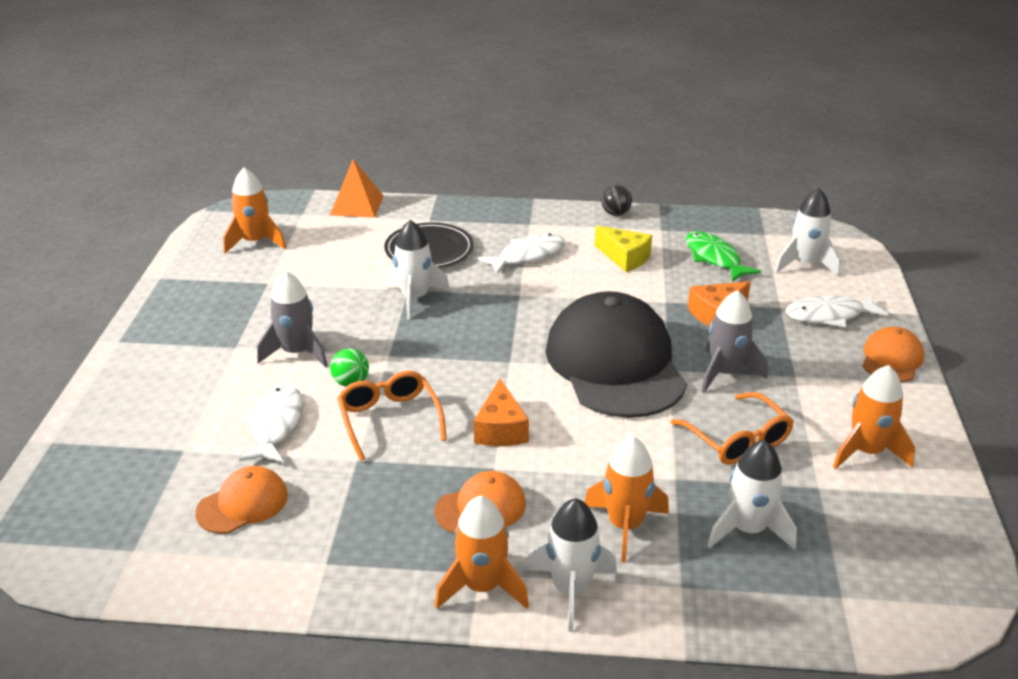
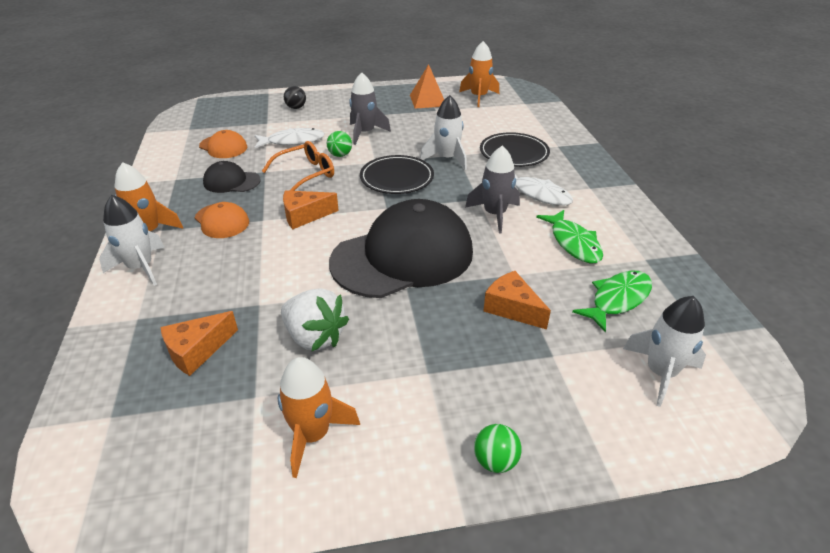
camera: 75 degrees right, 5 degrees up
orange pyramid [330,159,384,217] -> orange pyramid moved to [410,64,444,109]
orange rocket [584,436,669,563] -> none
yellow cheese [595,226,652,272] -> green fish [536,210,603,263]
black ball [602,185,632,216] -> black ball moved to [284,86,306,109]
orange glasses [671,392,794,465] -> white strawberry [281,288,349,351]
grey rocket [701,290,767,393] -> grey rocket moved to [465,146,520,233]
white rocket [707,440,797,550] -> orange cheese [160,311,238,376]
white fish [785,294,889,327] -> none
orange cap [863,327,924,382] -> green ball [474,424,522,473]
none -> black cap [203,161,261,193]
none -> black plate [360,155,434,194]

